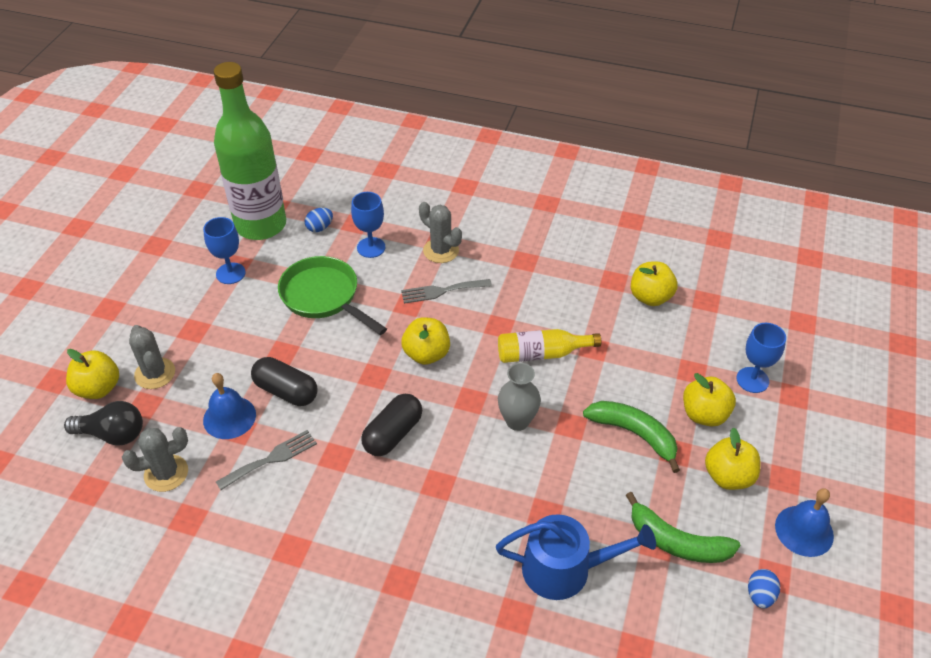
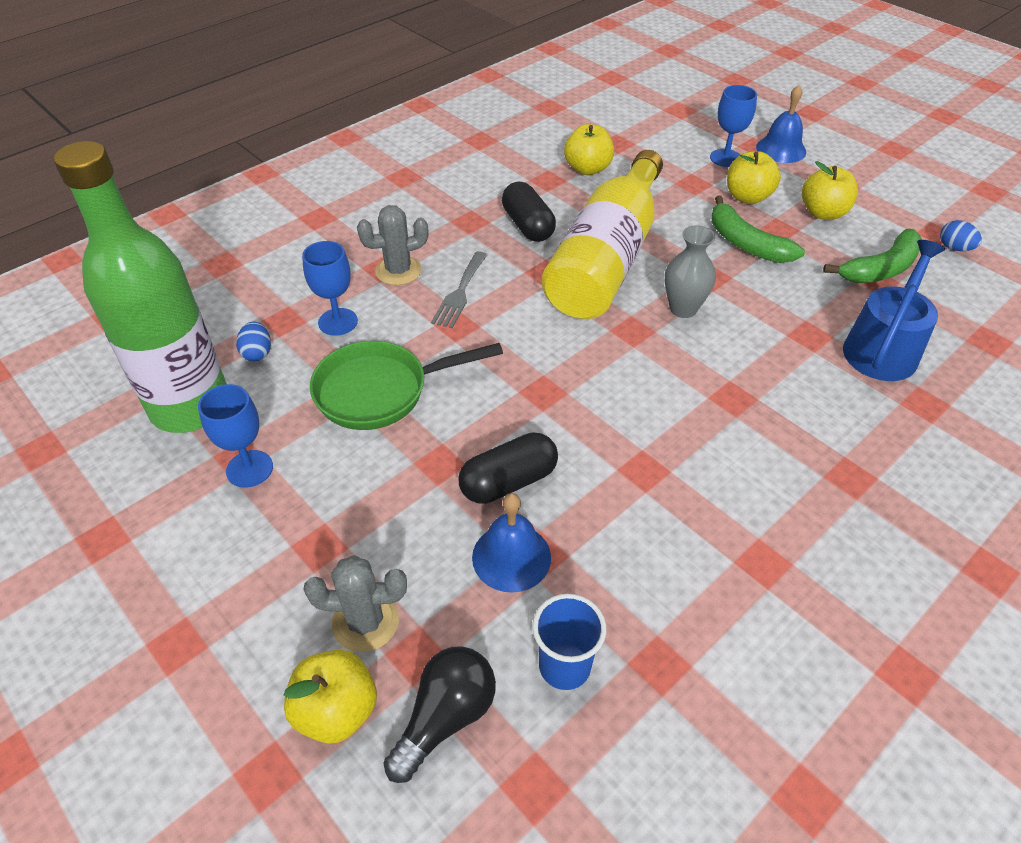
camera: 60 degrees left, 0 degrees up
grey cactus [122,427,188,492] -> blue cup [532,594,606,690]
grey fork [216,430,317,490] -> none
black capsule [361,394,422,456] -> black capsule moved to [502,182,556,242]
yellow apple [401,317,450,365] -> none
yellow bottle [498,329,601,363] -> yellow bottle [542,150,663,319], size x2.03
green banana [583,401,680,473] -> green banana turned 105 degrees counterclockwise [712,195,805,263]
blue bell [775,488,834,557] -> blue bell moved to [756,85,806,163]

